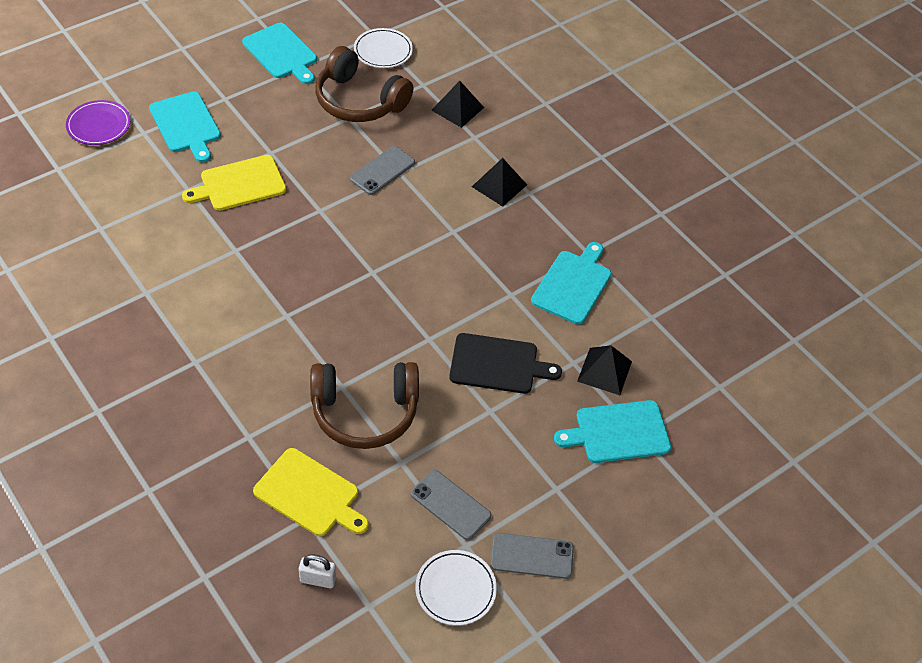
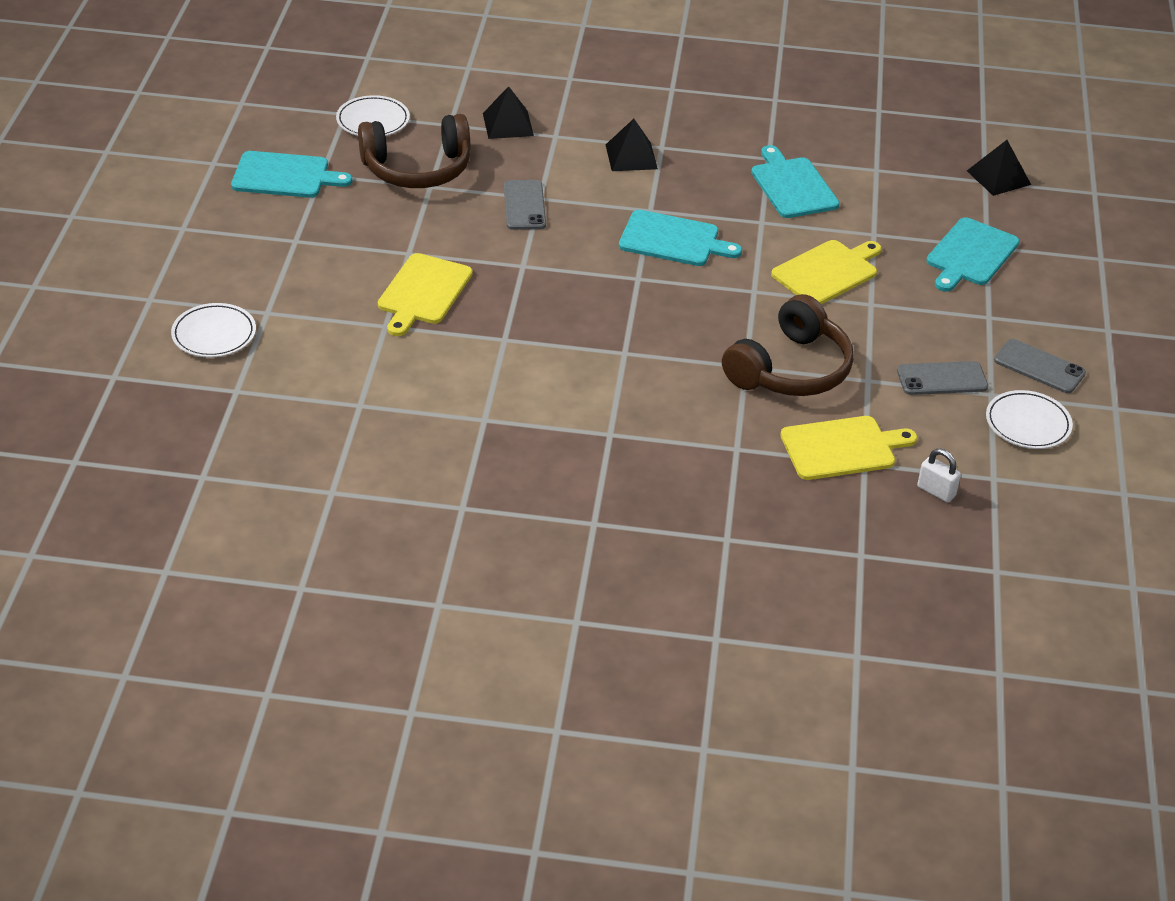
camera: 45 degrees left, 10 degrees down
purple plate [66,100,131,145] -> white plate [171,303,256,358]
turquoise cutting board [149,91,221,163] -> turquoise cutting board moved to [619,210,742,266]
white padlock [299,554,336,588] -> white padlock turned 75 degrees clockwise [917,449,961,503]
black cutting board [449,333,562,394] -> yellow cutting board [771,240,882,304]
grey phone [491,533,574,579] -> grey phone turned 75 degrees clockwise [994,339,1086,393]
black pyramid [577,345,632,395] -> black pyramid moved to [967,140,1031,196]

